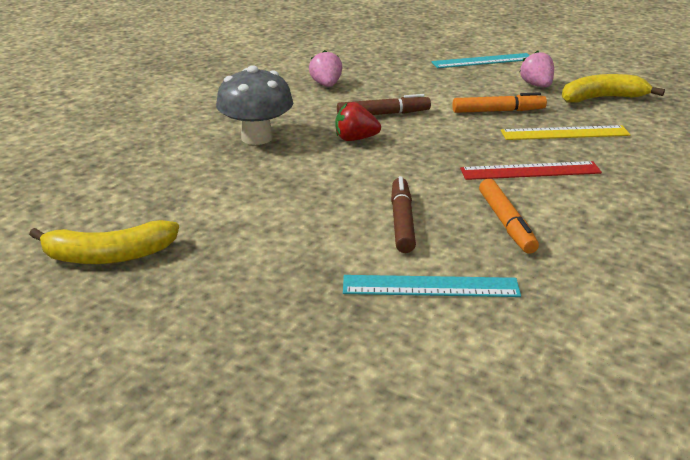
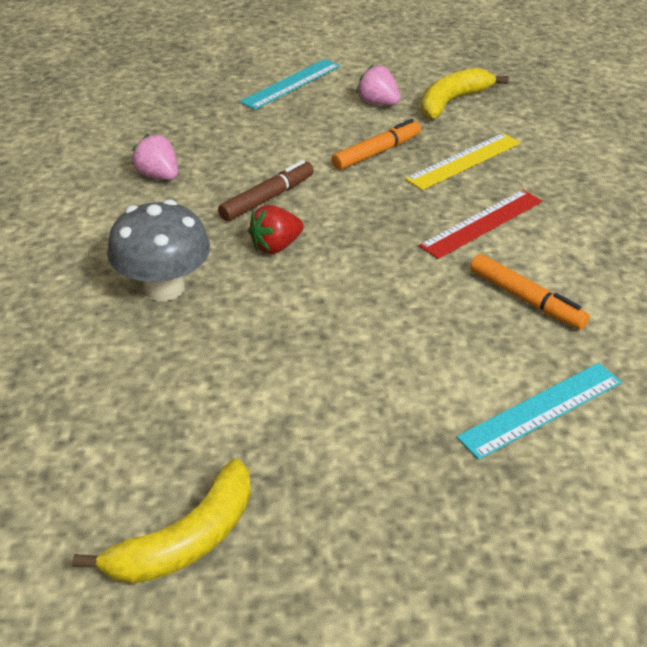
camera: 35 degrees left, 10 degrees up
brown marker [391,176,416,253] -> none

